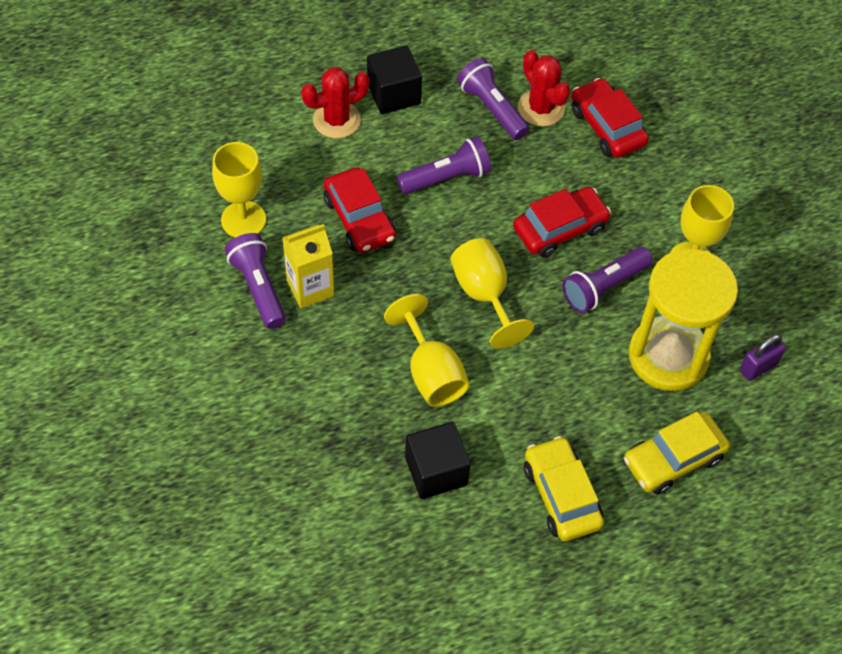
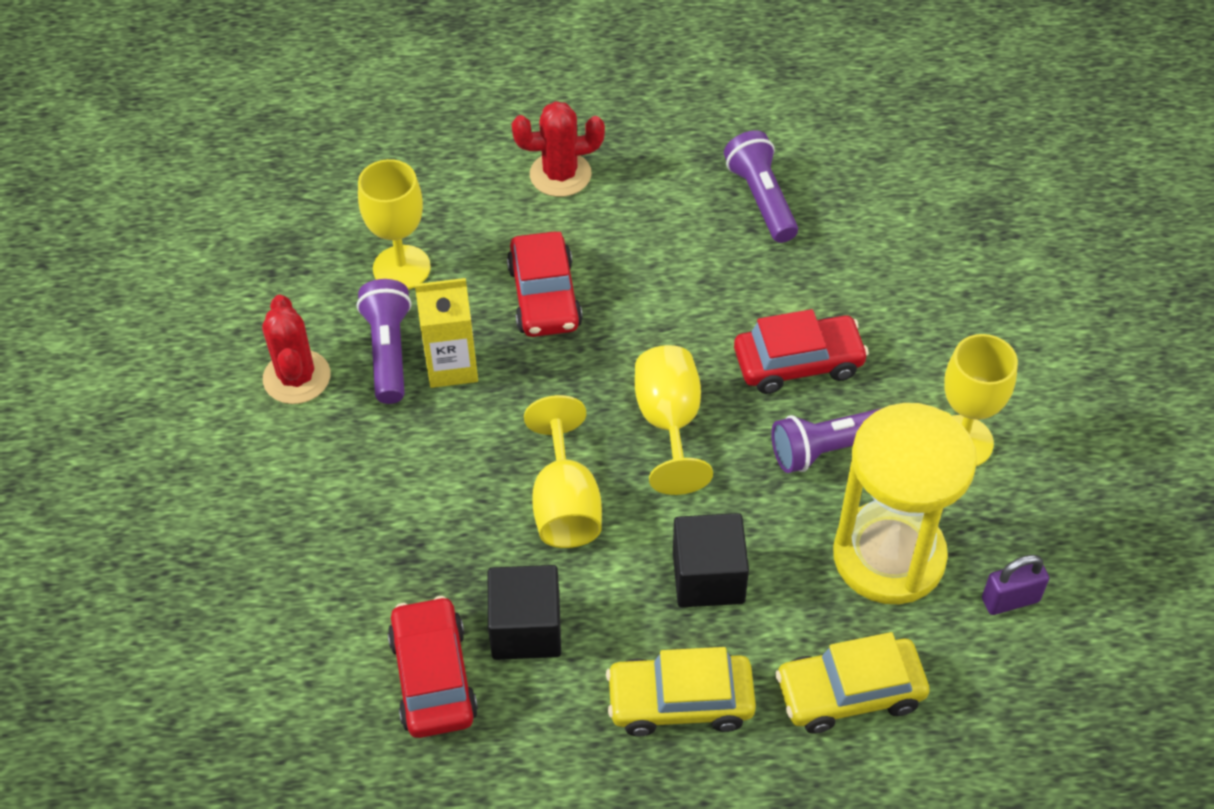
camera: 20 degrees right, 5 degrees down
black cube [367,45,422,114] -> black cube moved to [673,513,749,607]
purple flashlight [397,137,491,194] -> none
red cactus [518,50,570,126] -> red cactus moved to [262,295,330,404]
yellow car [524,436,604,541] -> yellow car turned 90 degrees counterclockwise [606,647,756,736]
red car [571,78,649,158] -> red car moved to [388,596,478,738]

